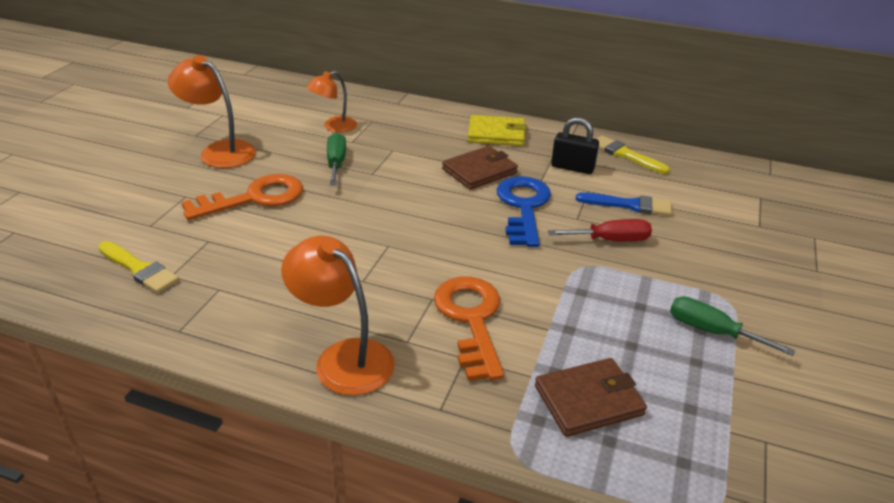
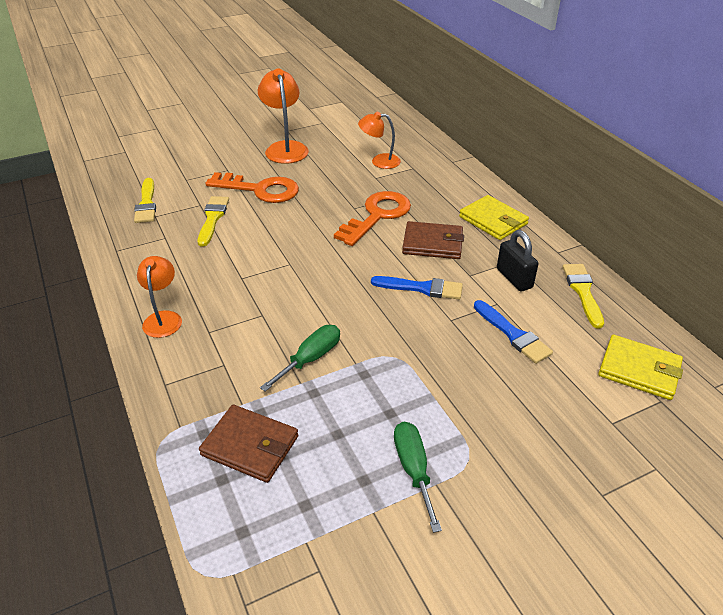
camera: 45 degrees right, 5 degrees up
orange lamp [281,236,395,396] -> orange lamp [137,256,182,338], size x0.65
green screwdriver [327,133,346,185] -> green screwdriver moved to [260,325,340,391]
orange key [434,276,504,381] -> orange key moved to [334,191,411,246]
blue key [497,176,551,247] -> blue brush [371,276,463,299]
red screwdriver [548,219,652,241] -> none
none -> yellow brush [198,196,229,247]
none -> yellow wallet [598,335,683,400]

